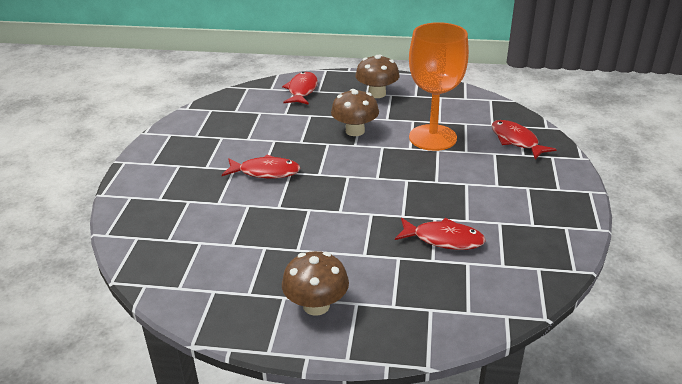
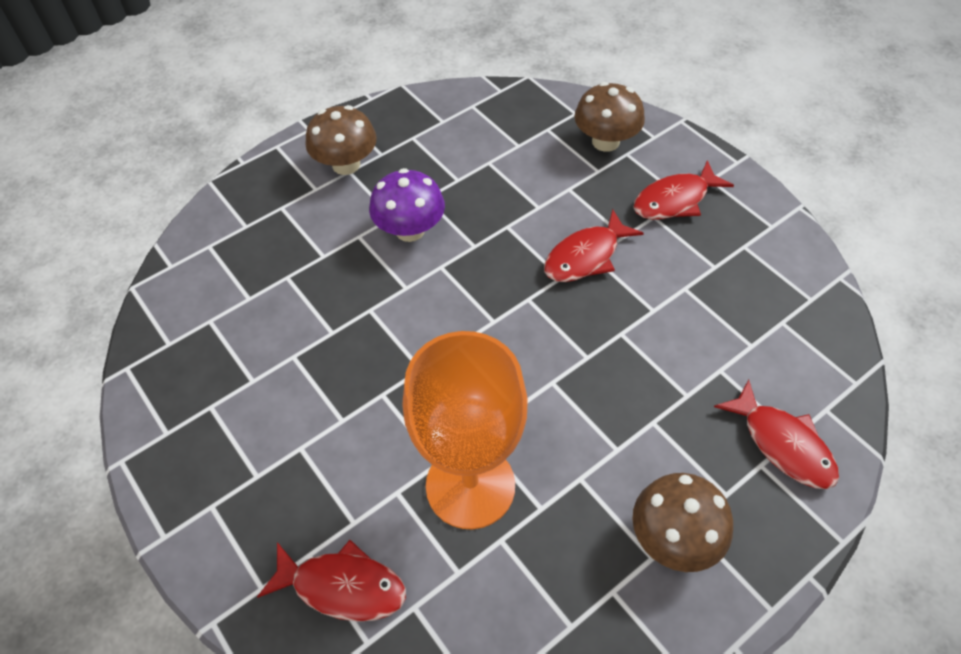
camera: 135 degrees right, 20 degrees up
brown mushroom [331,89,379,136] -> brown mushroom moved to [575,82,645,152]
red fish [395,218,486,250] -> red fish moved to [633,160,734,220]
none -> purple mushroom [369,168,445,242]

